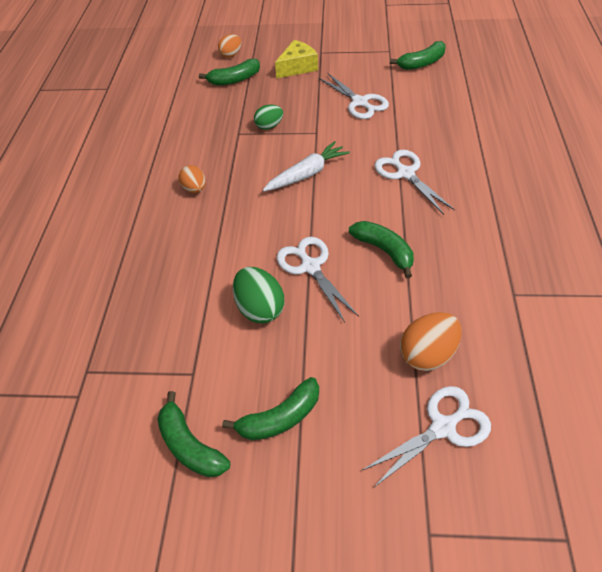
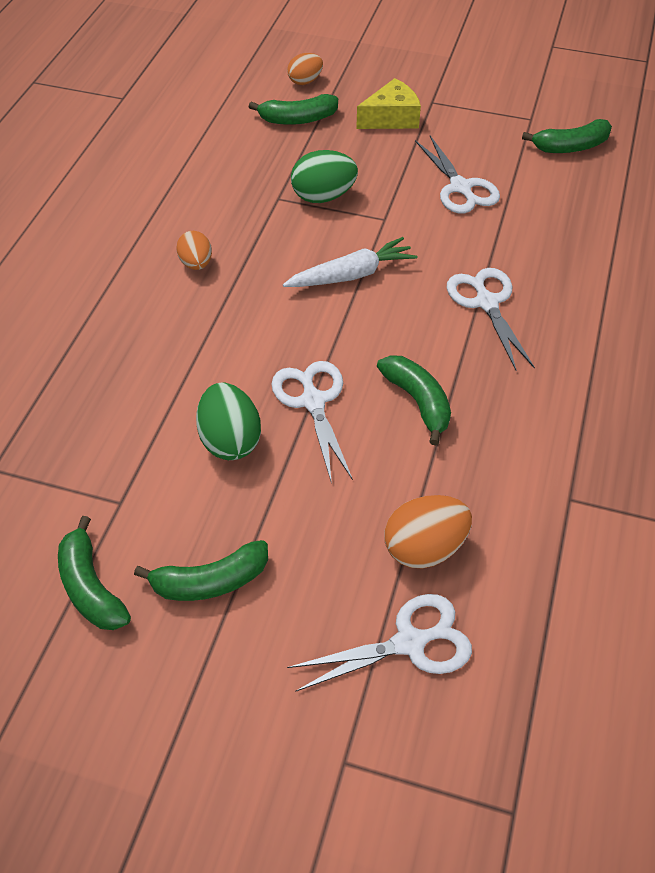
camera: 10 degrees right, 0 degrees up
green egg [254,105,283,130] -> green egg [291,150,358,203], size x1.55

